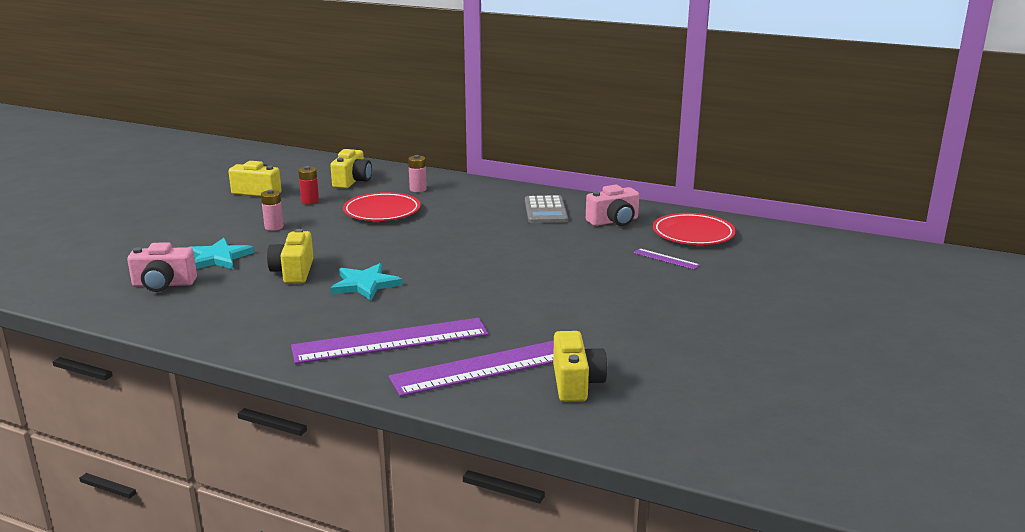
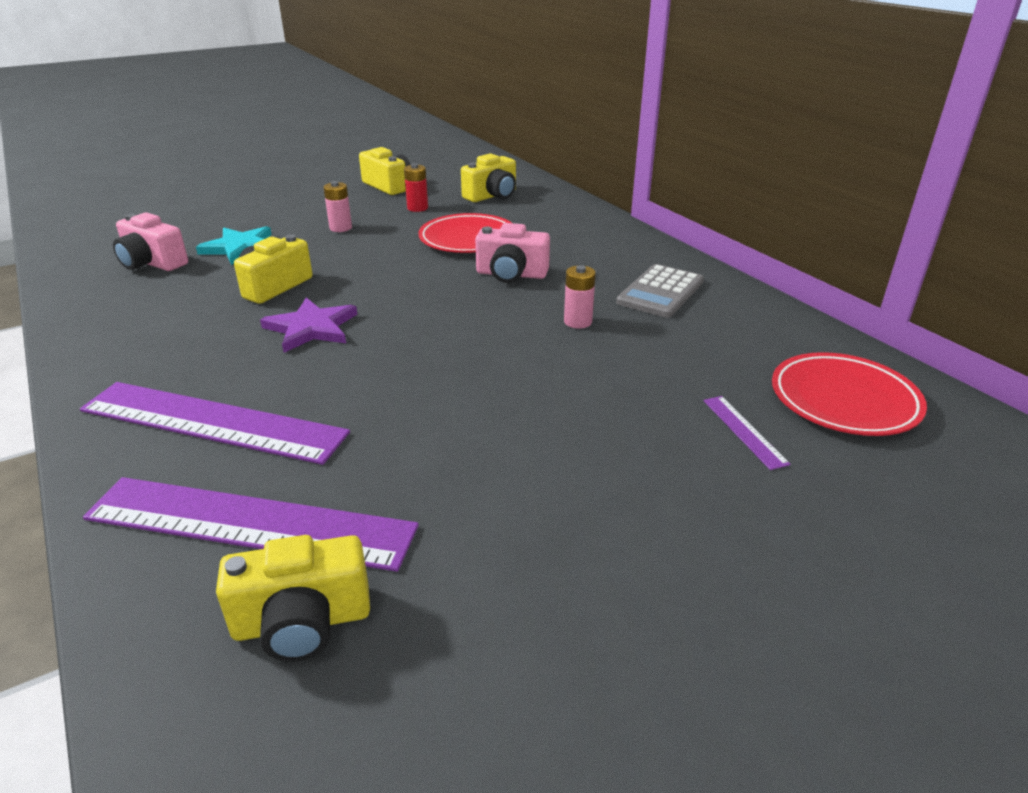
camera: 35 degrees right, 10 degrees up
turquoise star [331,263,402,300] -> purple star [260,298,357,353]
pink battery [408,155,427,192] -> pink battery moved to [564,265,596,329]
yellow camera [553,331,607,402] -> yellow camera turned 45 degrees clockwise [216,535,370,662]
pink camera [586,185,639,226] -> pink camera moved to [475,223,550,283]

